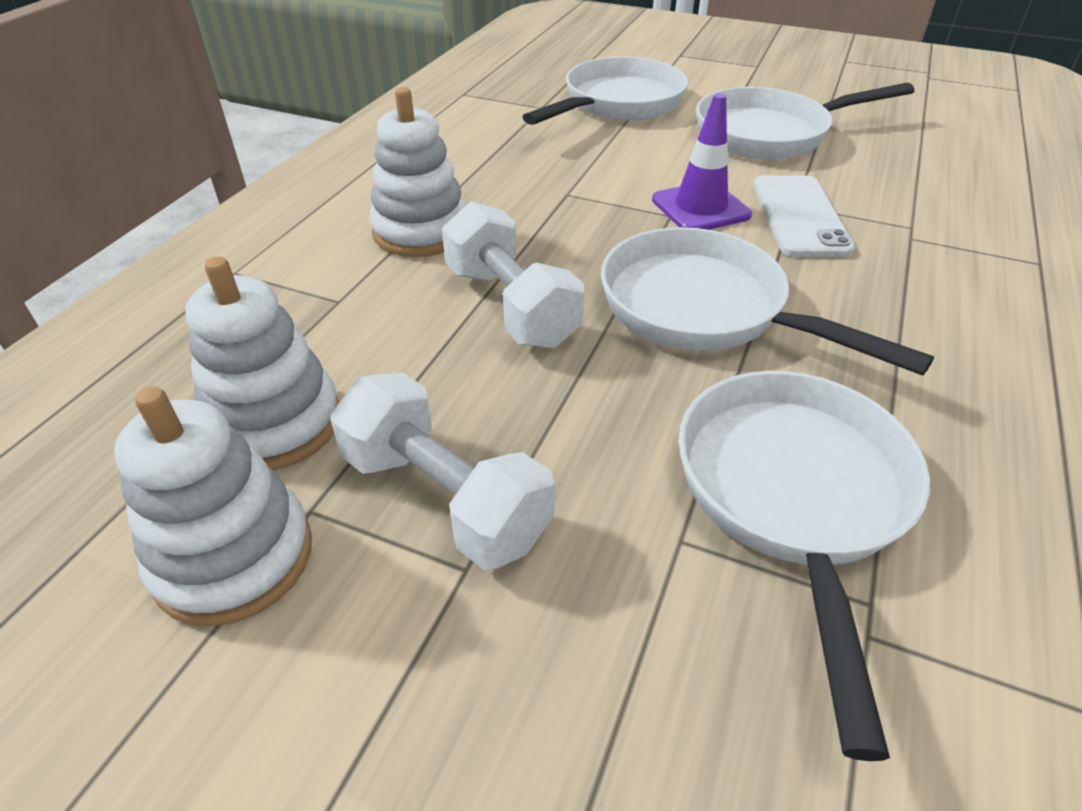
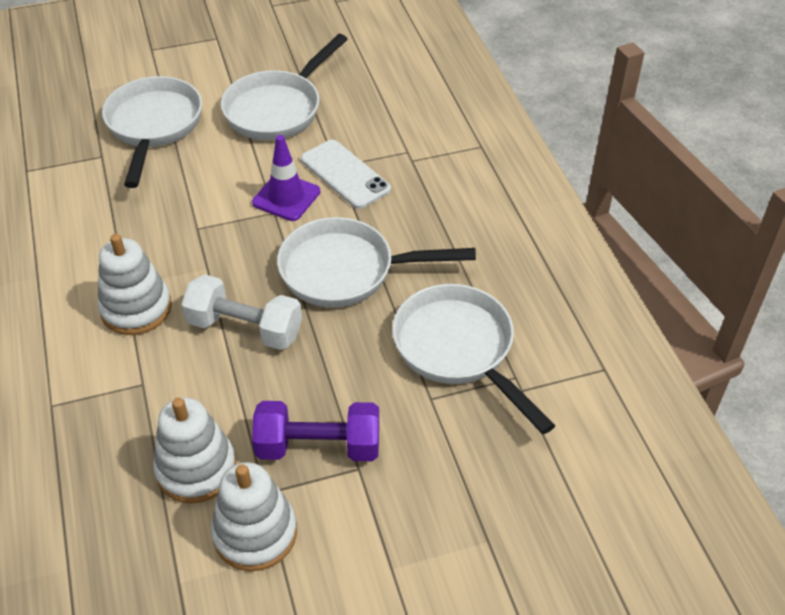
camera: 40 degrees left, 5 degrees up
white dumbbell [330,373,555,570] -> purple dumbbell [252,401,379,461]

